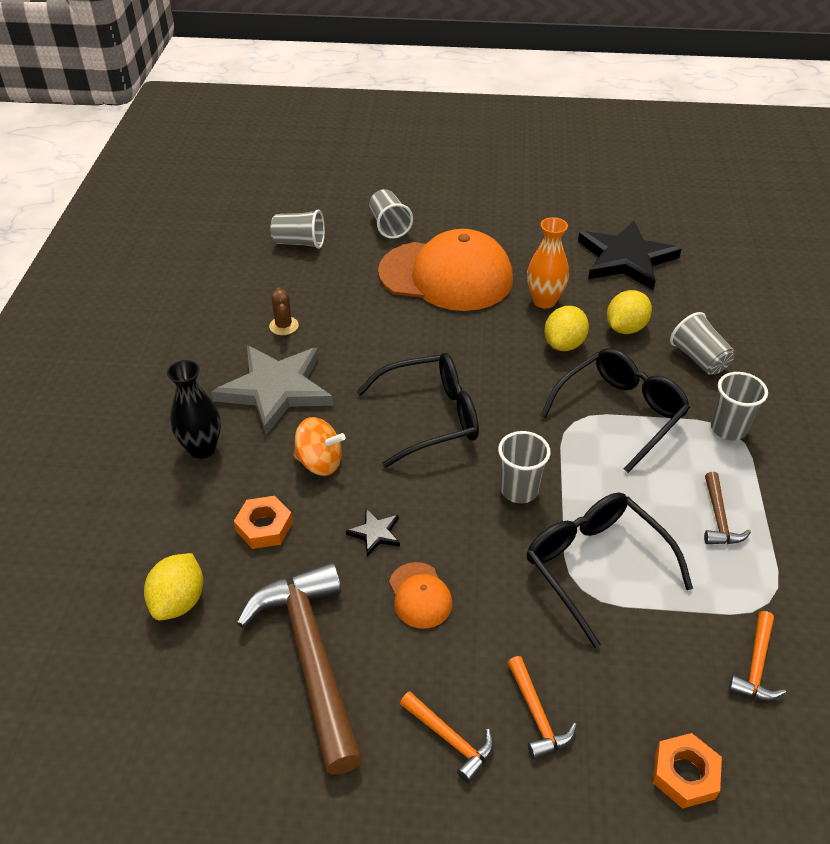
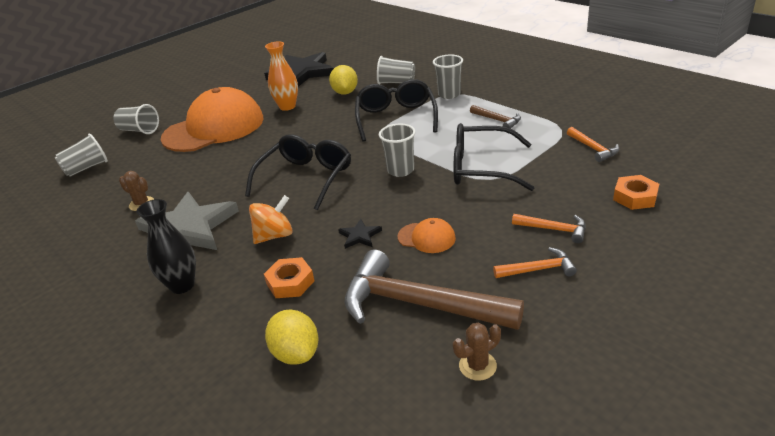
camera: 45 degrees left, 10 degrees down
yellow lemon [544,306,589,351] -> none
none -> brown cactus [453,323,501,381]

